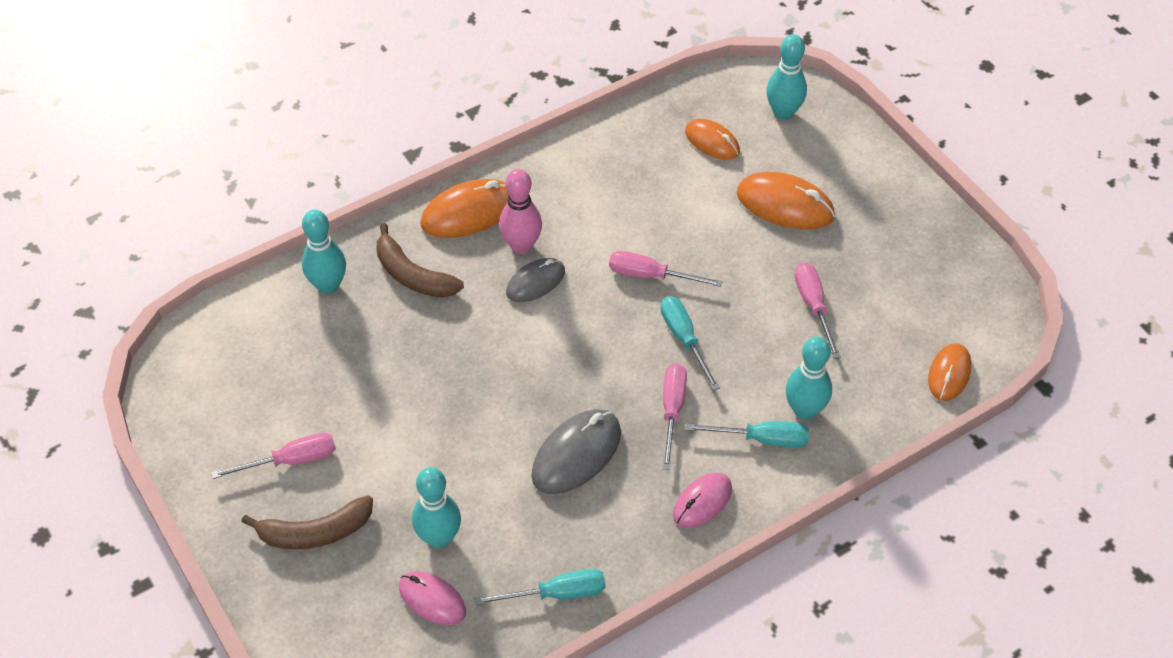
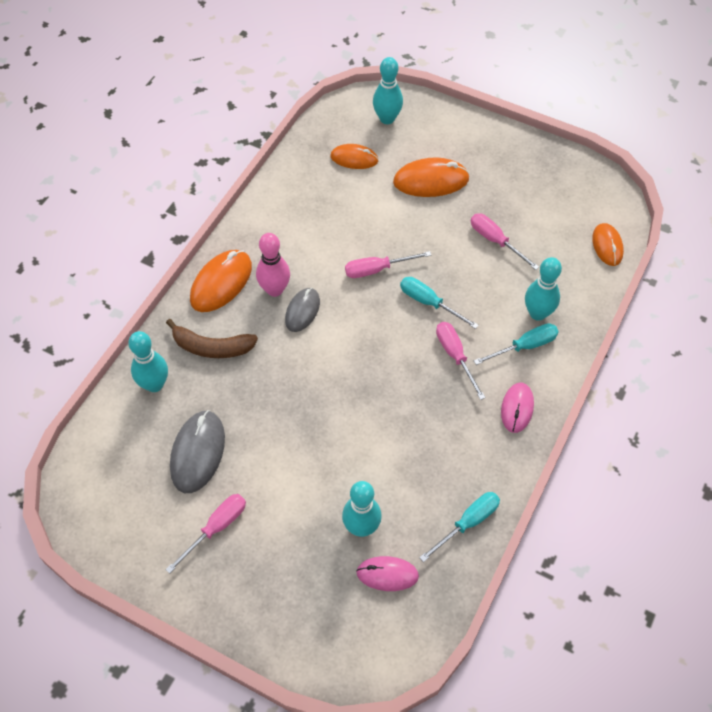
camera: 30 degrees left, 5 degrees up
brown banana [241,496,373,549] -> none
grey mouse [531,409,621,494] -> grey mouse moved to [170,410,225,493]

